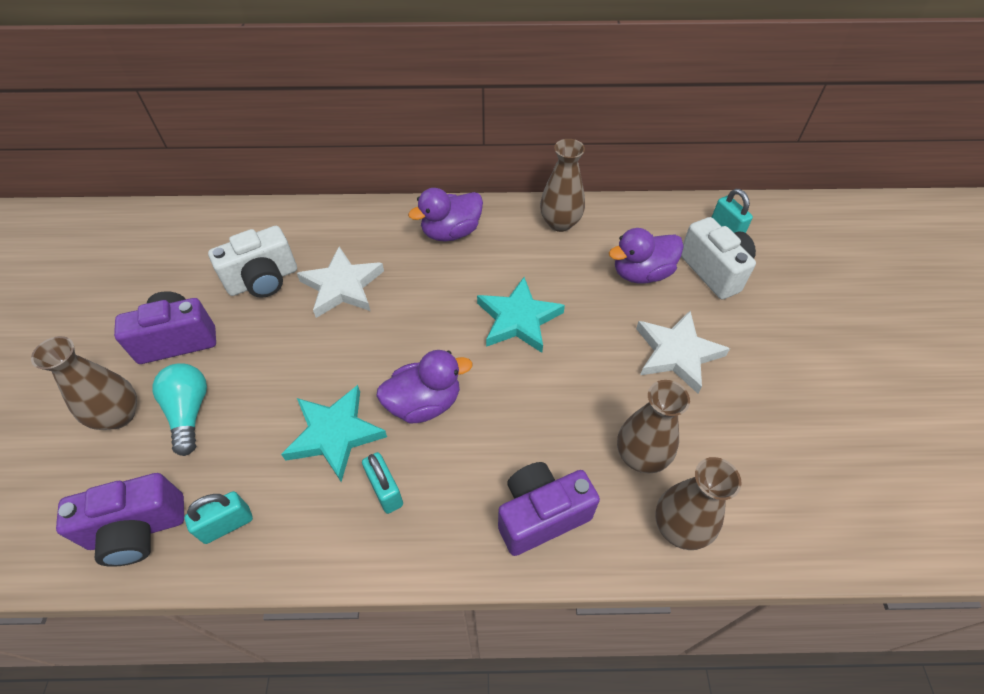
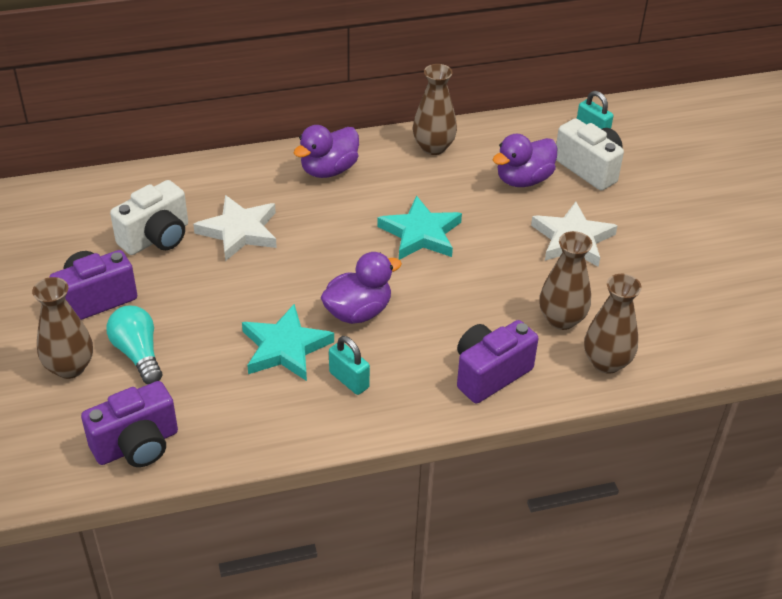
camera: 15 degrees left, 10 degrees down
turquoise padlock [184,491,253,544] -> none

